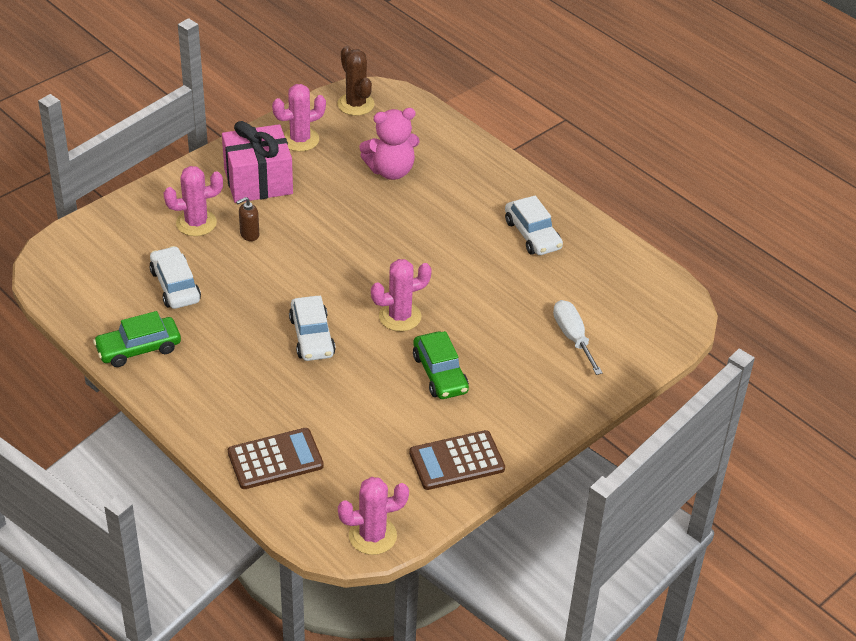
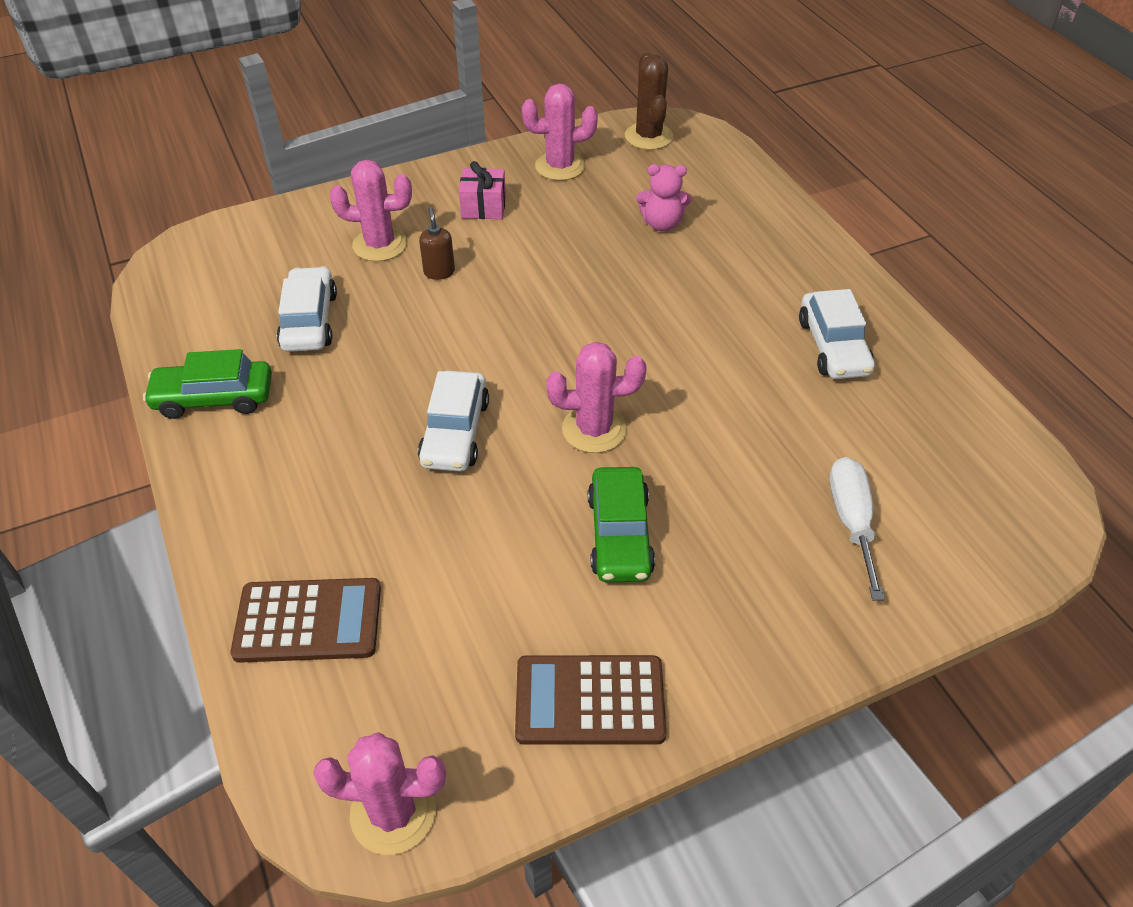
camera: 20 degrees right, 5 degrees up
pink gift [222,121,293,203] -> pink gift [459,161,506,219], size x0.52
brown soap dispenser [236,197,259,241] -> brown soap dispenser turned 90 degrees clockwise [419,207,455,280]
pink teddy bear [359,108,420,180] -> pink teddy bear [636,164,691,231], size x0.65

